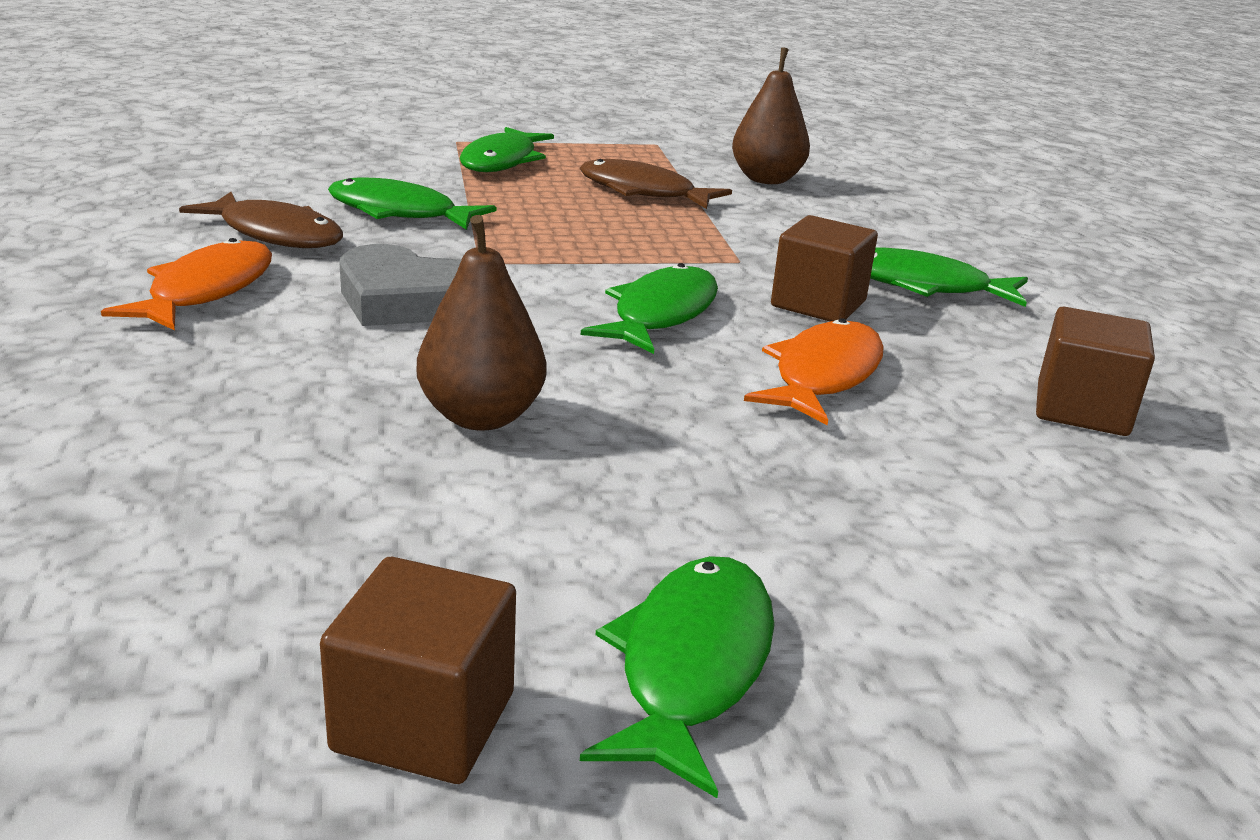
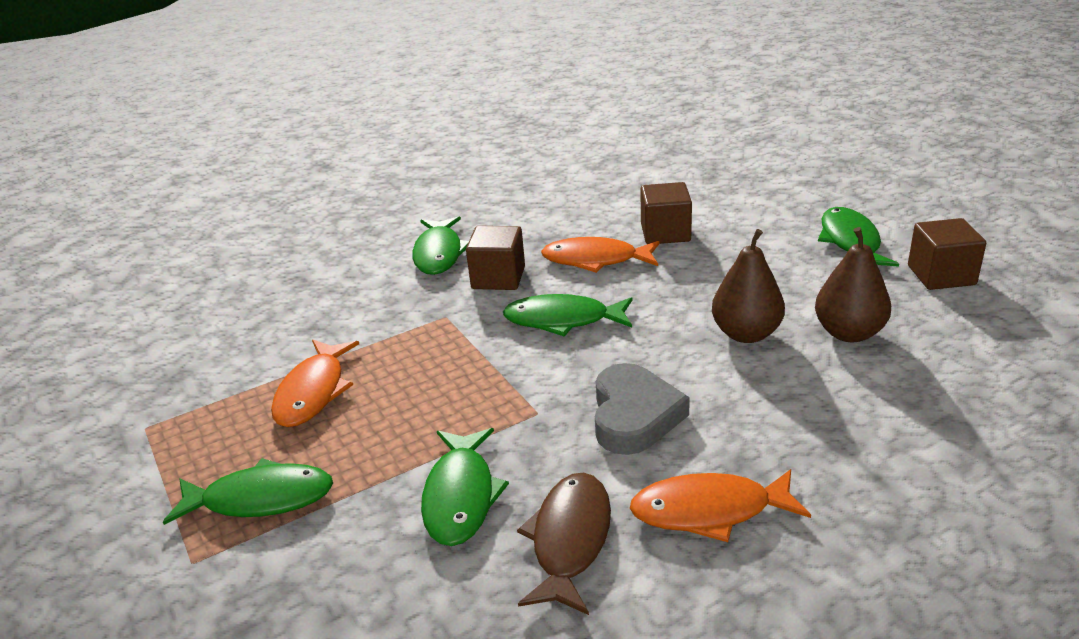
camera: 105 degrees left, 5 degrees up
brown fish [580,159,732,209] -> orange fish [271,340,359,427]
green fish [580,556,774,798] -> green fish turned 90 degrees clockwise [818,207,899,267]
brown pear [732,47,810,184] -> brown pear moved to [815,227,891,342]
brown cube [1036,307,1155,436] -> brown cube moved to [640,182,692,244]

